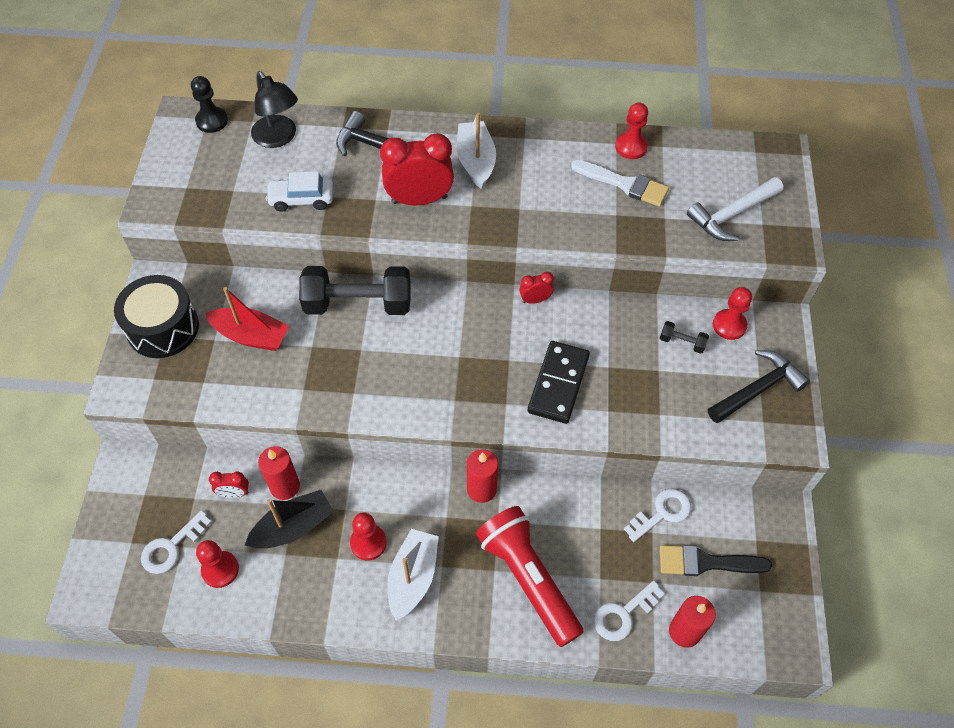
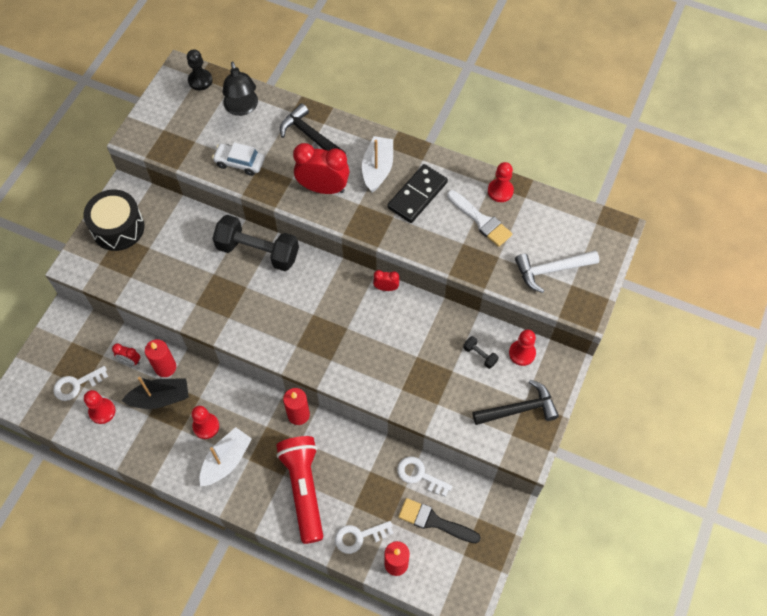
camera: 20 degrees right, 5 degrees up
red boat [205,287,289,351] -> none
black domino [528,341,590,424] -> black domino moved to [387,164,448,223]
white key [624,488,691,542] -> white key turned 135 degrees counterclockwise [397,456,452,497]

